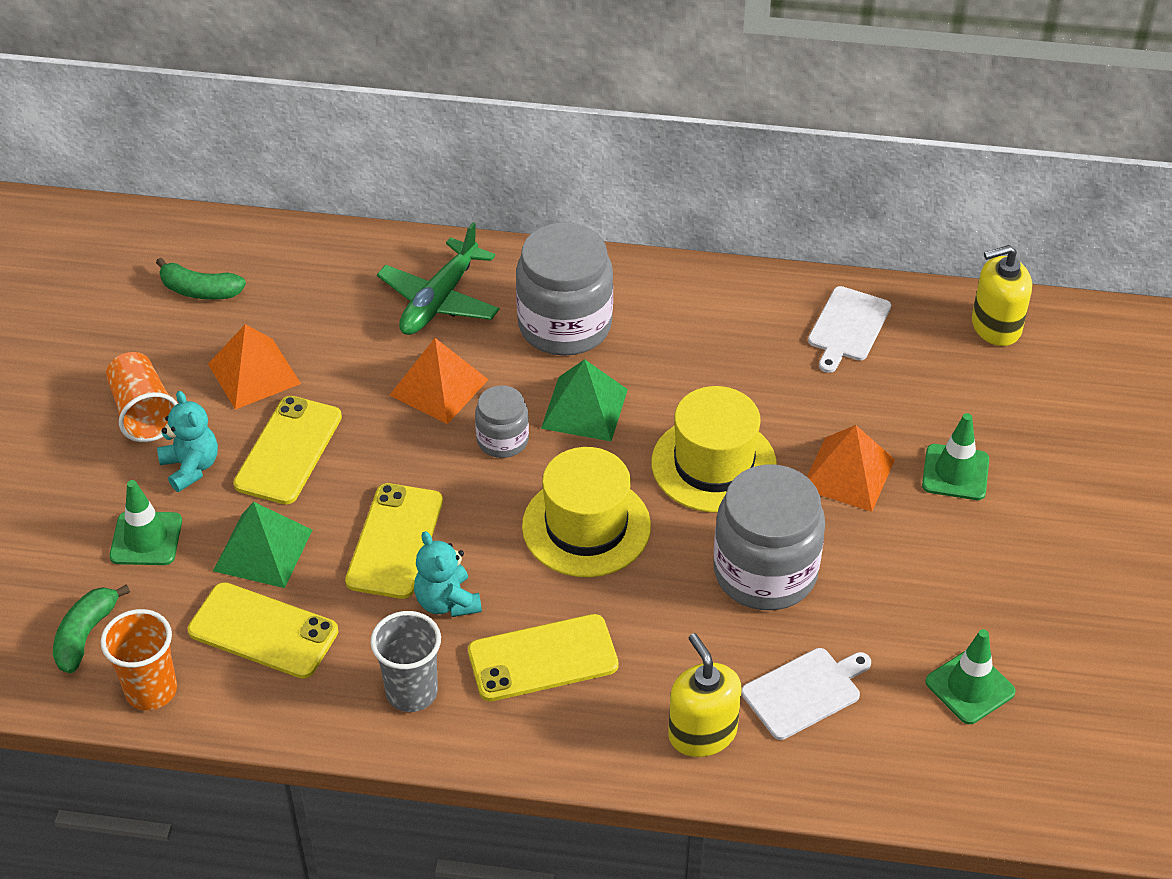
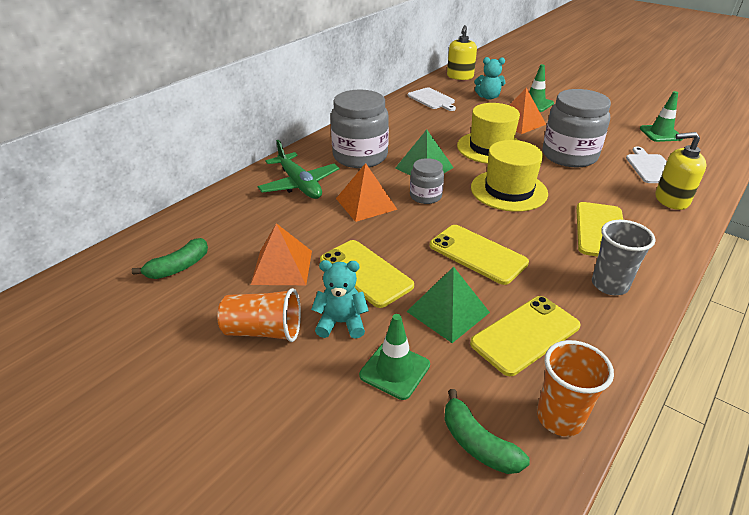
camera: 60 degrees left, 10 degrees down
turquoise teddy bear [414,531,482,617] -> turquoise teddy bear moved to [474,57,505,100]

